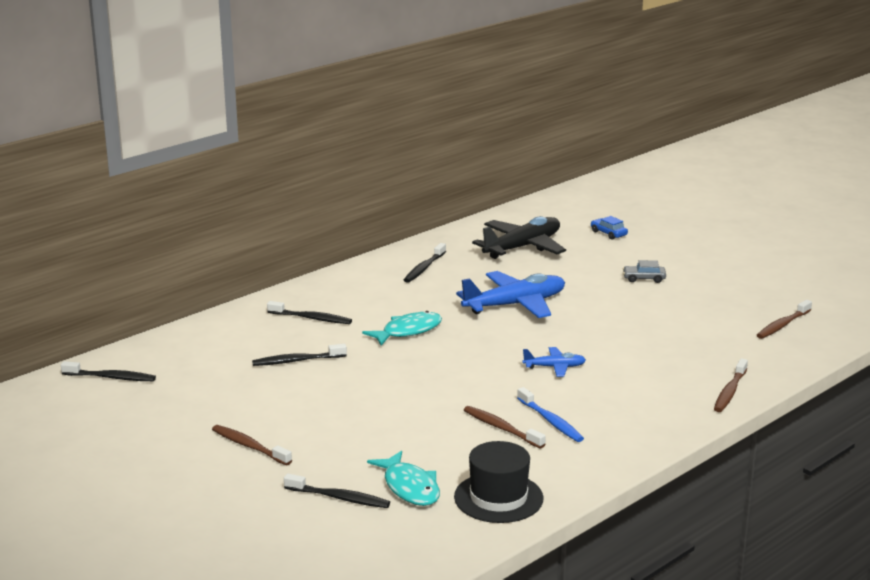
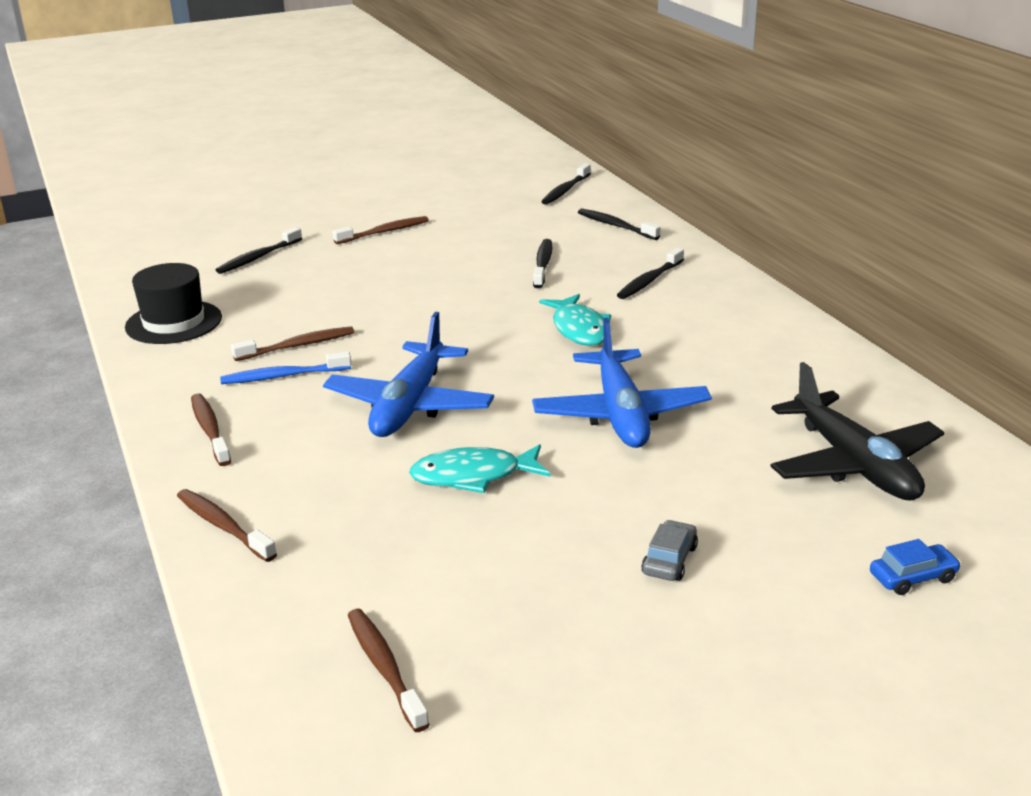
camera: 110 degrees right, 5 degrees up
turquoise fish [367,451,440,506] -> turquoise fish moved to [409,444,550,493]
black toothbrush [404,243,446,283] -> black toothbrush moved to [578,208,660,240]
blue plane [522,347,586,377] -> blue plane [323,312,494,437], size x1.99
none -> brown toothbrush [191,393,231,466]

